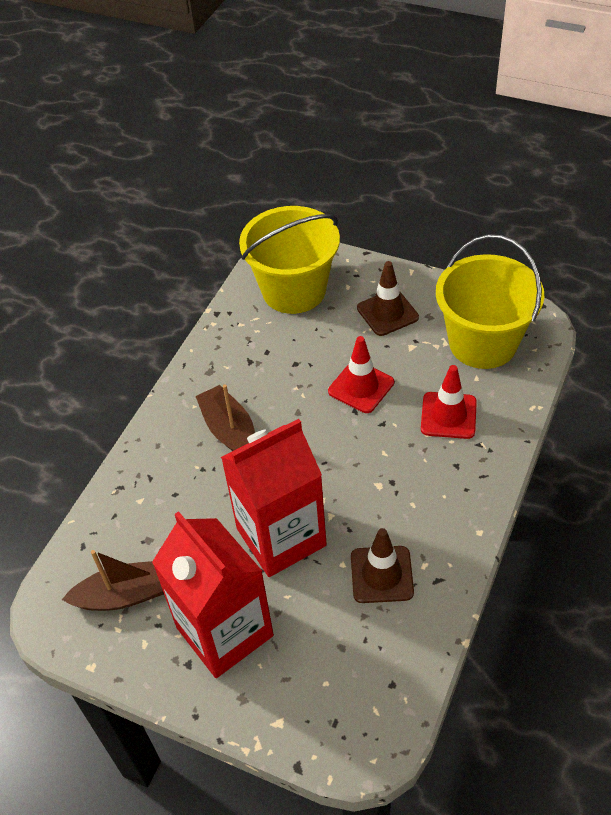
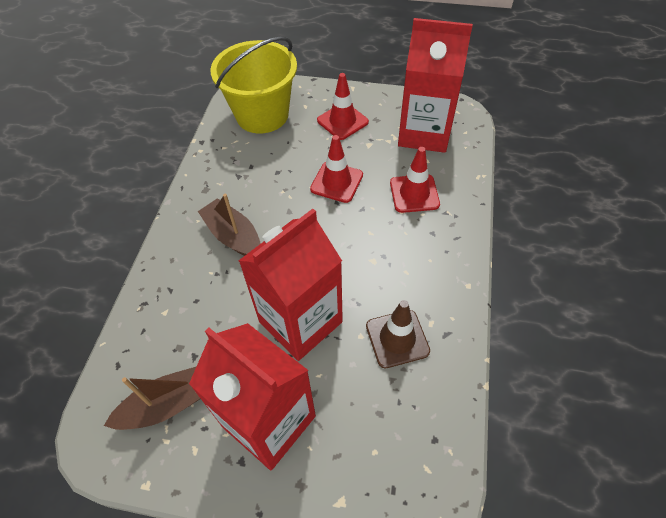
camera: 15 degrees left, 5 degrees up
brown traffic cone [357,261,419,336] -> red traffic cone [317,73,369,140]
yellow bucket [436,234,544,369] -> red carton [398,18,473,153]

